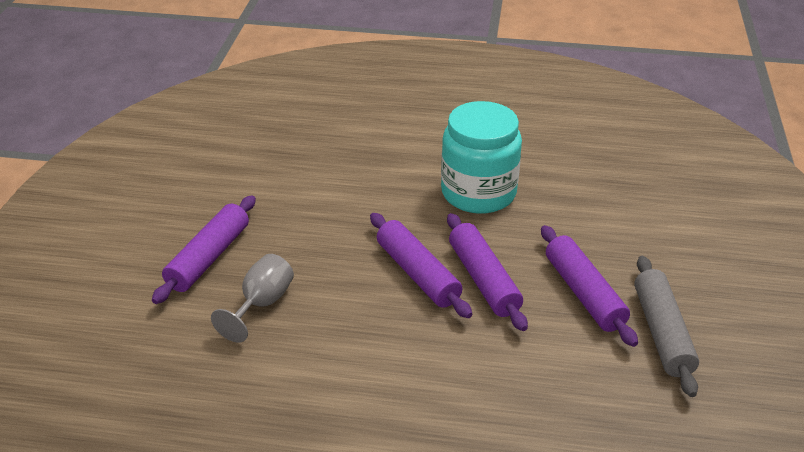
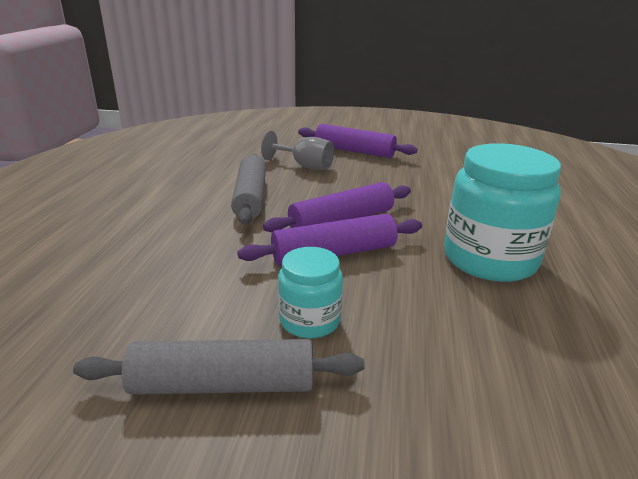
camera: 90 degrees right, 10 degrees down
purple rolling pin [541,225,638,347] -> turquoise jar [278,247,343,338]
none -> grey rolling pin [231,154,266,225]

